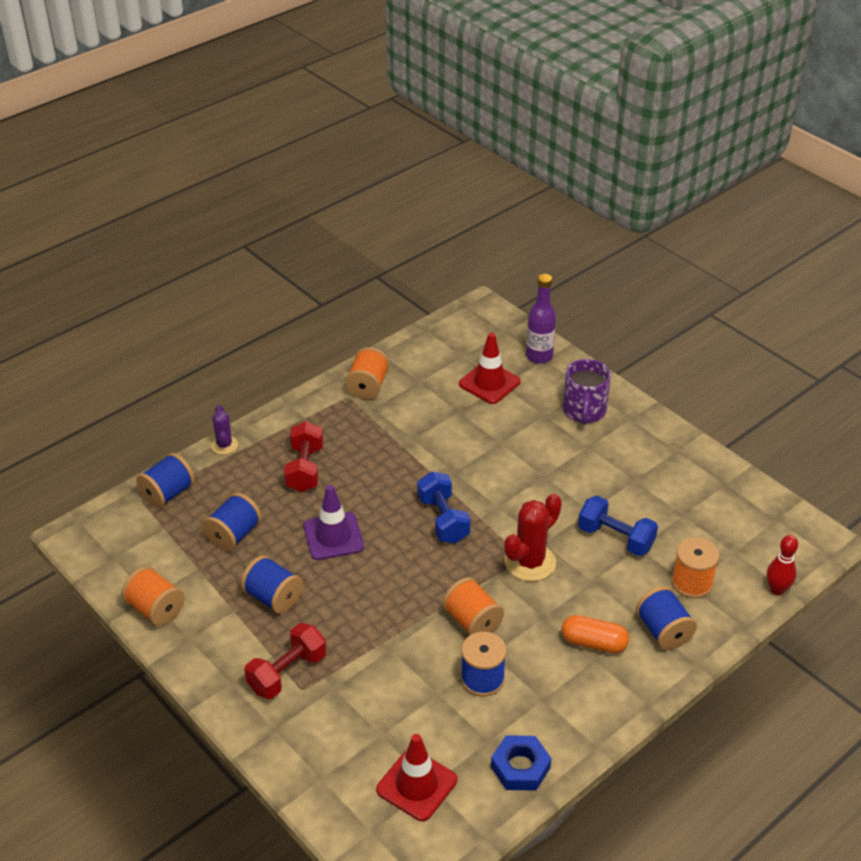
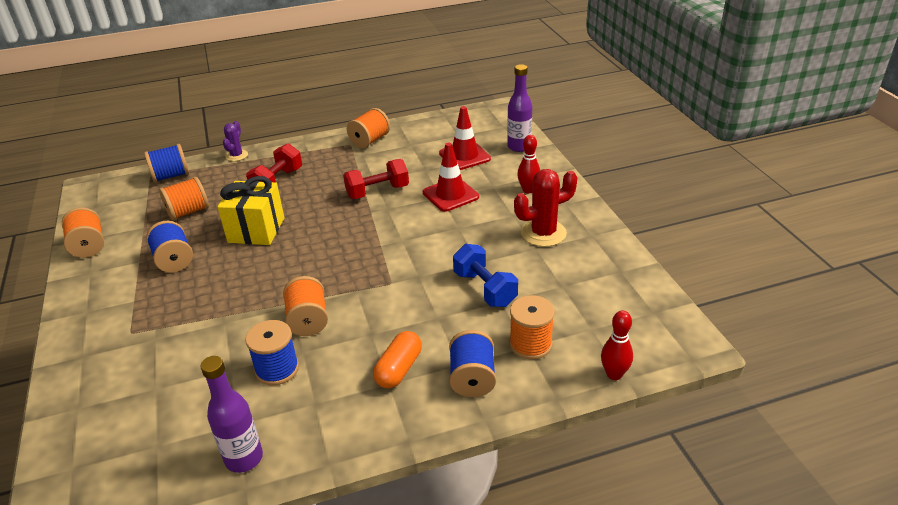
camera: 25 degrees right, 5 degrees down
blue spool [203,493,262,551] -> orange spool [159,177,209,220]
red dumbbell [244,623,326,699] -> red dumbbell moved to [343,159,409,199]
purple traffic cone [303,485,364,560] -> yellow gift [217,176,284,245]
red traffic cone [376,734,457,821] -> red traffic cone moved to [423,143,479,212]
blue dumbbell [417,472,471,543] -> none
blue nut [491,735,551,791] -> purple bottle [200,356,263,473]
red cactus [504,493,562,581] -> red cactus moved to [514,169,577,247]
orange capsule [561,615,629,653] -> orange capsule turned 75 degrees clockwise [373,331,422,388]
purple mug [563,359,611,425] -> red bowling pin [517,135,540,193]

